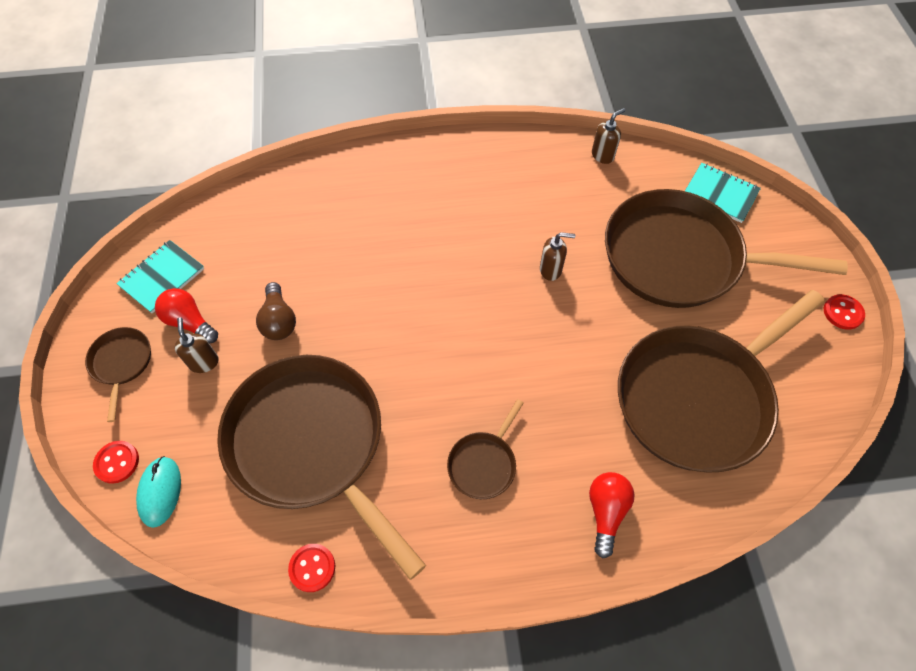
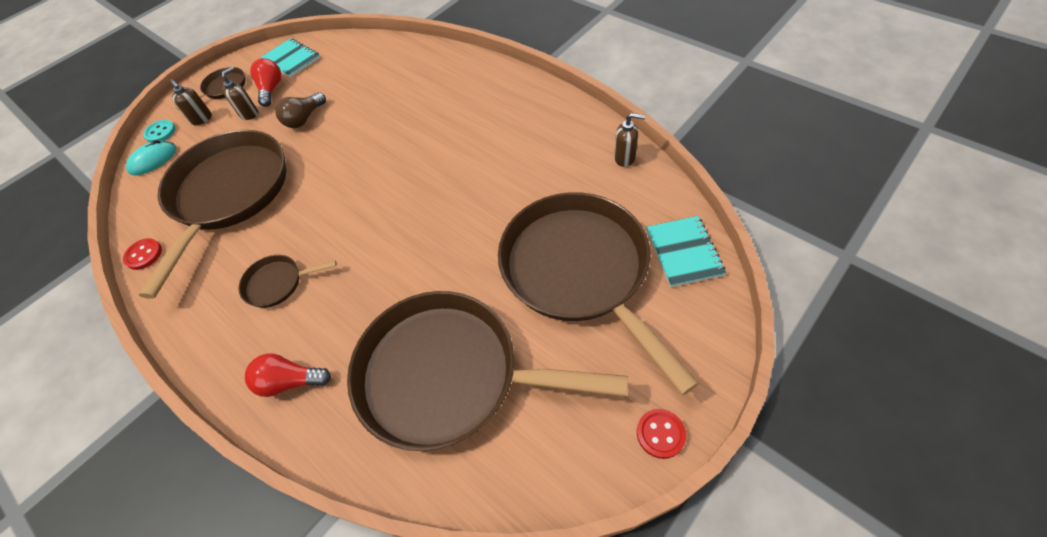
camera: 55 degrees right, 5 degrees down
red button [93,441,139,484] -> turquoise button [143,120,176,143]
turquoise notebook [116,240,204,313] -> turquoise notebook turned 45 degrees clockwise [260,38,320,78]
brown soap dispenser [540,232,575,281] -> brown soap dispenser moved to [170,79,212,125]
red light bulb [589,472,635,558] -> red light bulb turned 150 degrees counterclockwise [245,353,331,397]

